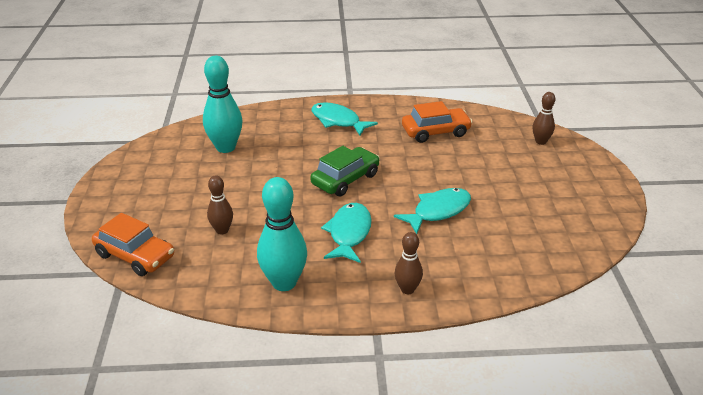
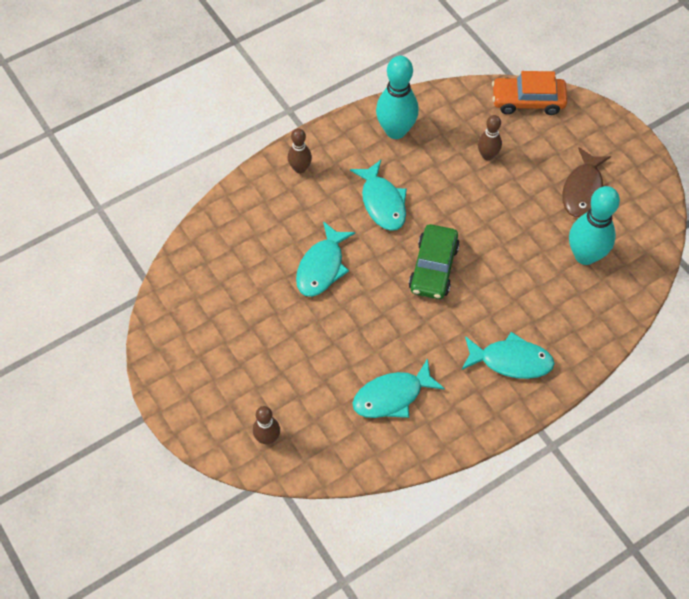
camera: 150 degrees right, 25 degrees up
orange car [402,101,473,143] -> turquoise fish [352,358,445,418]
none -> brown fish [562,147,611,217]

